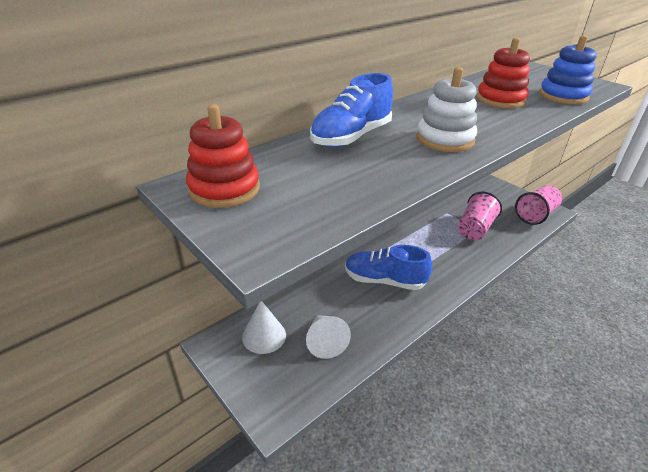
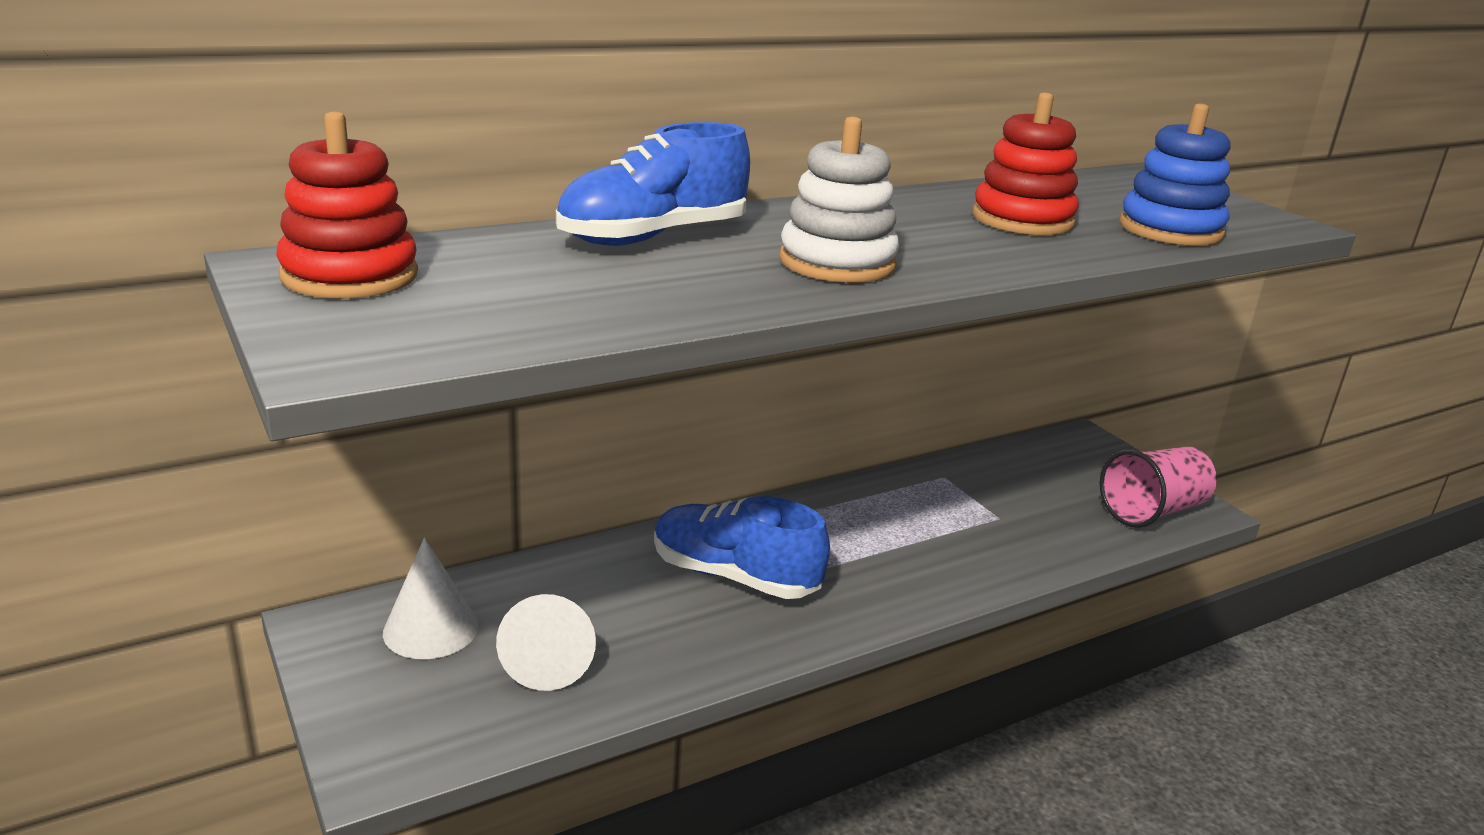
camera: 10 degrees right, 10 degrees down
pink cup [458,191,502,240] -> none

